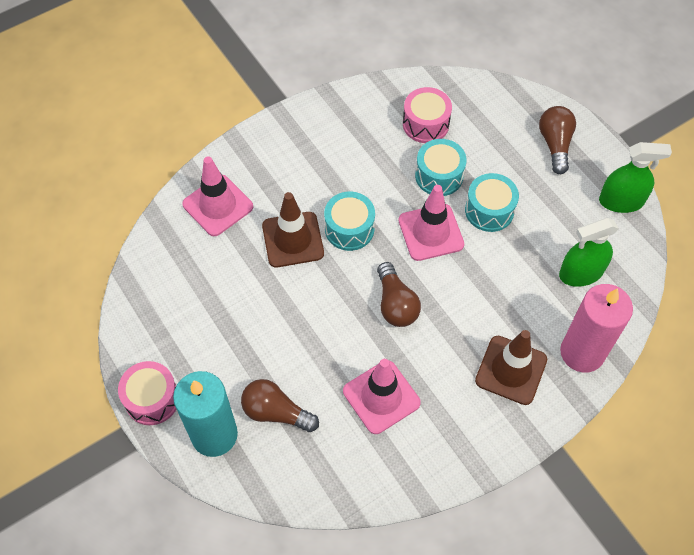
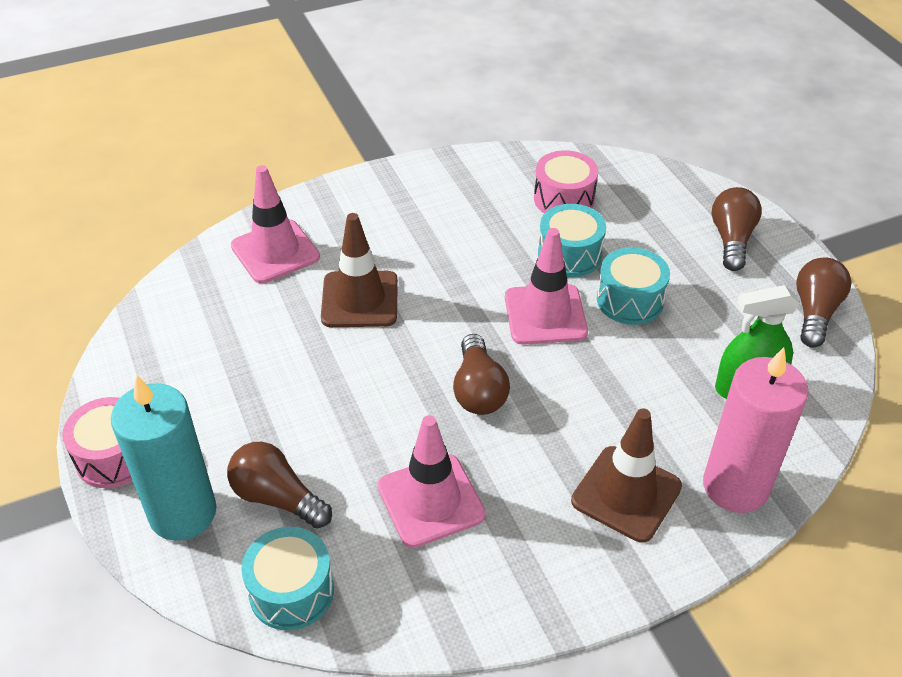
camera: 10 degrees right, 15 degrees down
turquoise drum [324,192,375,251] -> turquoise drum moved to [241,527,334,630]
green spray bottle [599,142,672,213] -> brown light bulb [796,258,851,348]

